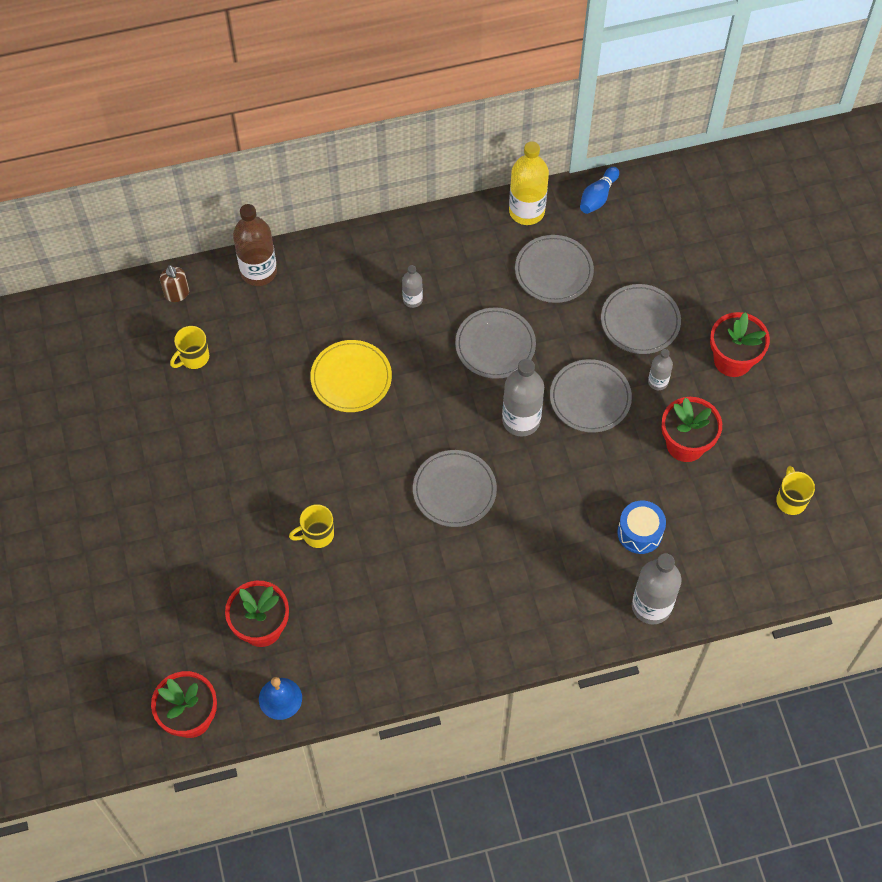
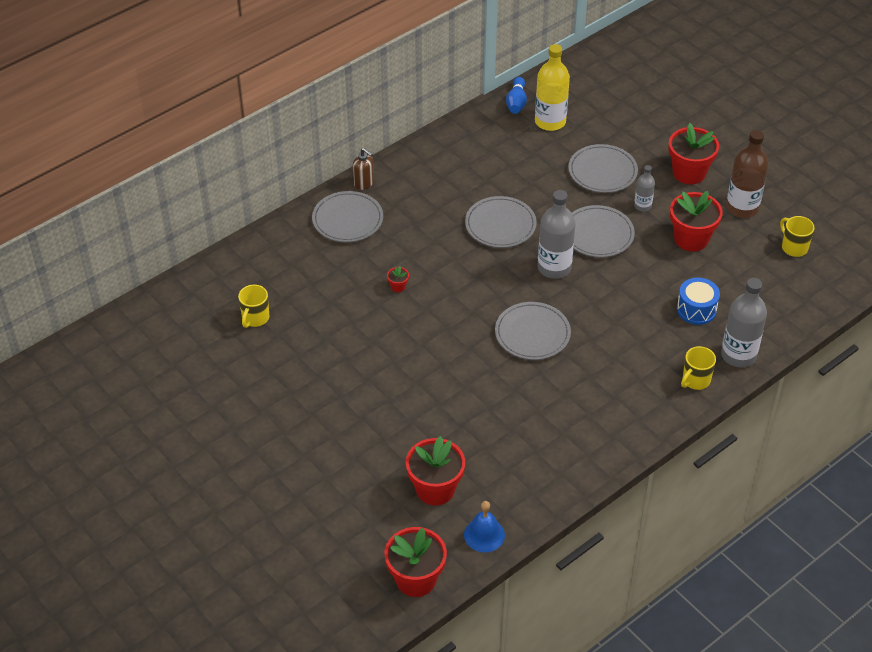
camera: 25 degrees left, 15 degrees down
brown soap dispenser [160,265,189,302] -> brown soap dispenser moved to [353,148,374,190]
brown bottle [233,204,277,286] -> brown bottle moved to [726,130,768,218]
yellow mug [289,504,334,548] -> yellow mug moved to [681,346,716,390]
yellow plate [310,340,392,412] -> red flower pot [387,266,409,292]
grey bottle [402,265,423,308] -> none
yellow bottle [509,141,549,225] -> yellow bottle moved to [535,44,570,131]
grey plate [515,235,594,303] -> grey plate moved to [312,191,383,242]

